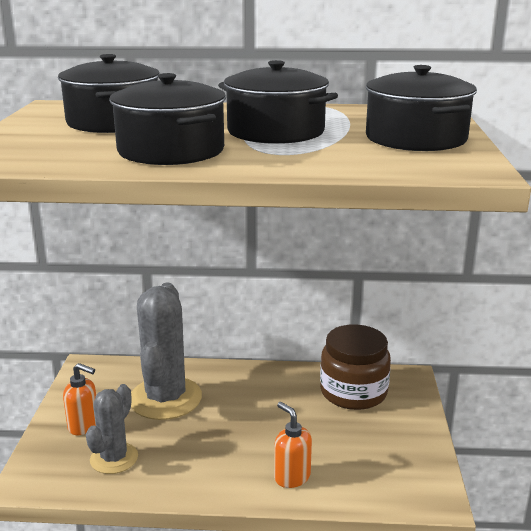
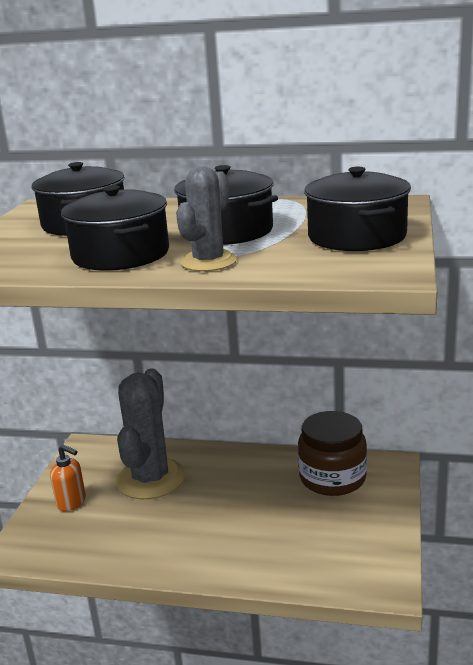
camera: 10 degrees right, 0 degrees up
grey cactus [86,384,138,474] -> grey cactus moved to [176,166,237,272]
orange soap dispenser [274,402,312,488] -> none

